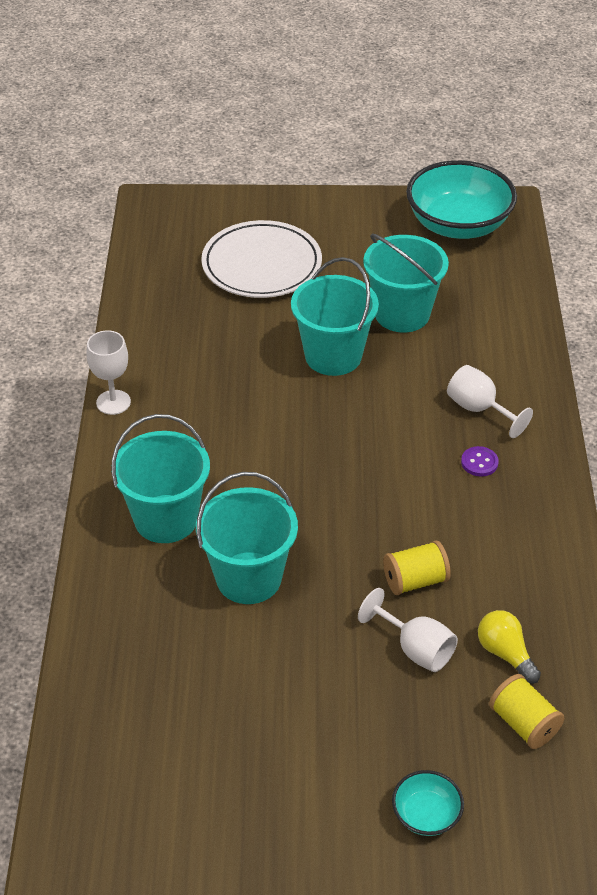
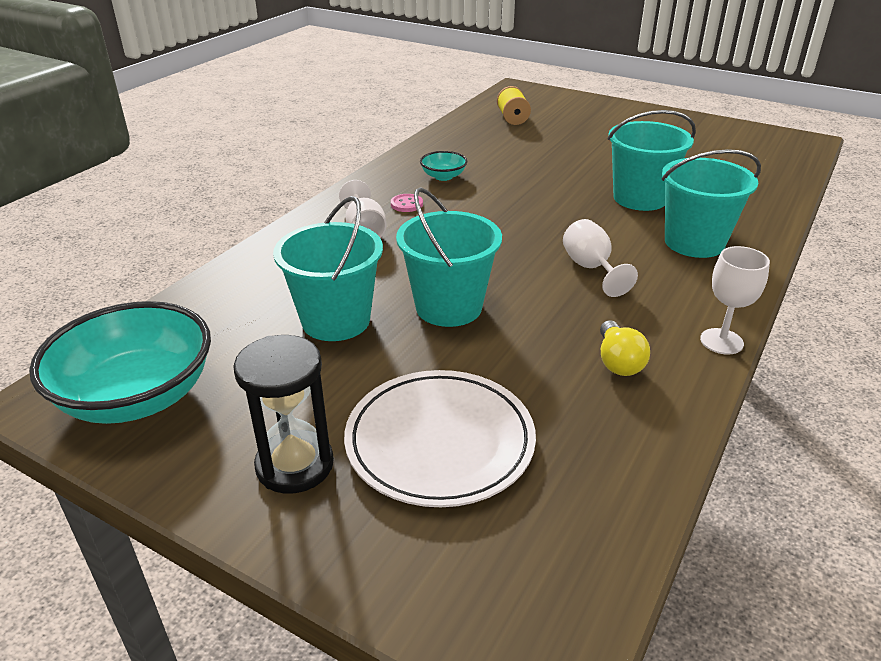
camera: 150 degrees left, 10 degrees down
white goblet [358,588,458,672] -> white goblet moved to [563,219,638,297]
yellow spool [383,540,451,595] -> none
turquoise bowl [392,770,464,836] -> turquoise bowl moved to [420,151,467,181]
purple button [461,446,499,477] -> pink button [391,194,423,212]
yellow light bulb [478,610,541,684] -> yellow light bulb moved to [600,320,650,376]
none -> black hourglass [233,335,334,494]

